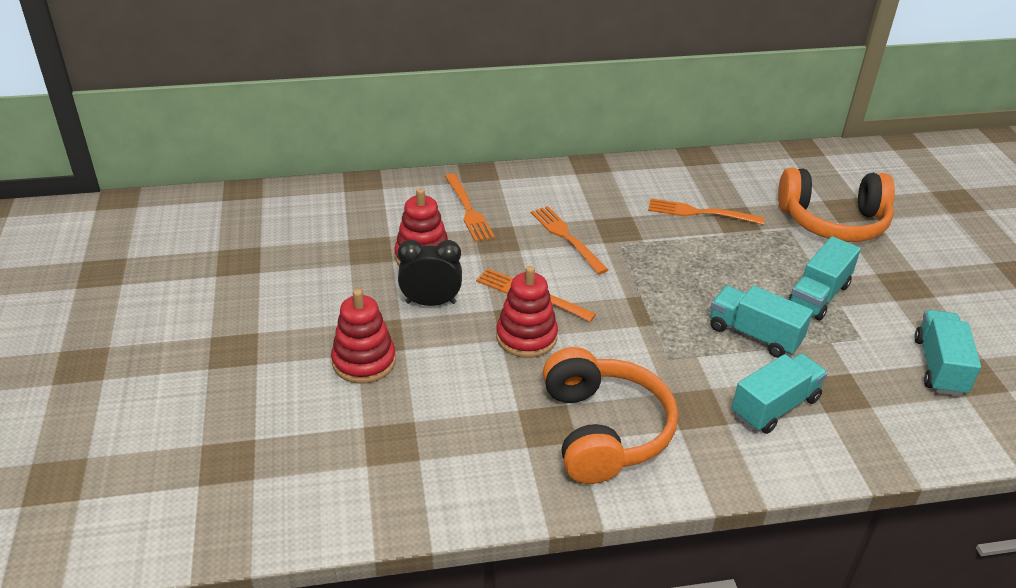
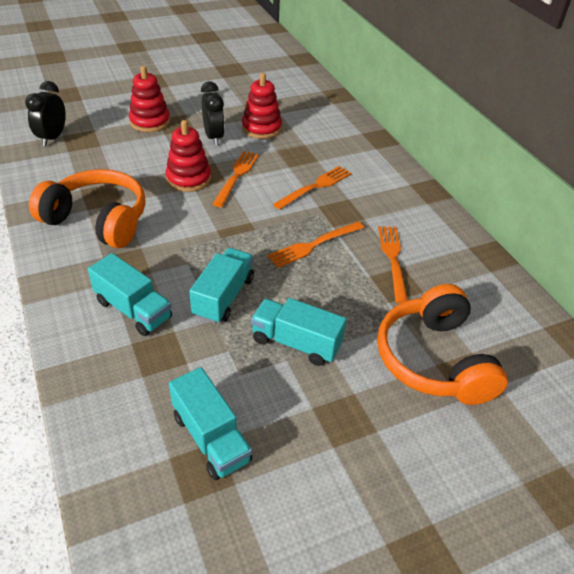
camera: 75 degrees right, 5 degrees up
orange fork [445,173,495,242] -> orange fork moved to [267,221,364,268]
orange headphones [543,347,678,484] -> orange headphones turned 135 degrees counterclockwise [29,169,146,248]
turquoise truck [914,310,981,396] -> turquoise truck turned 60 degrees clockwise [169,367,252,480]
none -> black clock [25,81,66,146]

